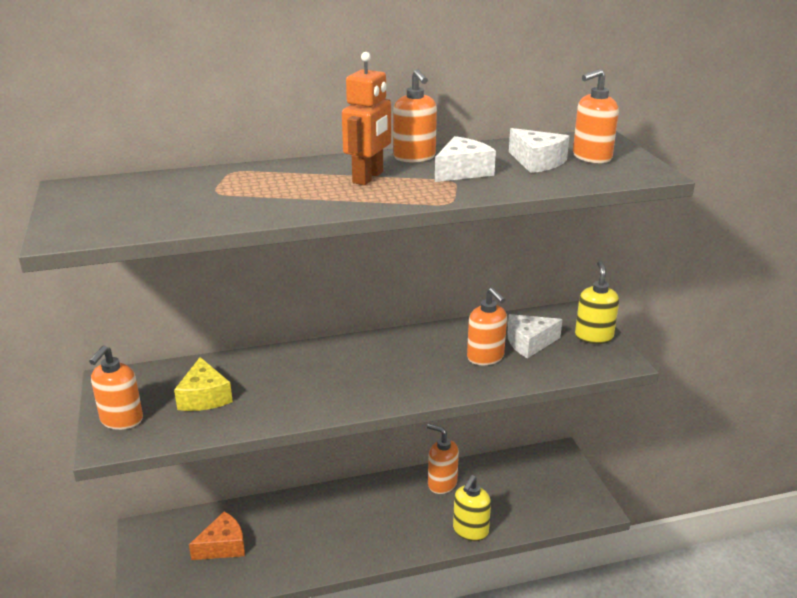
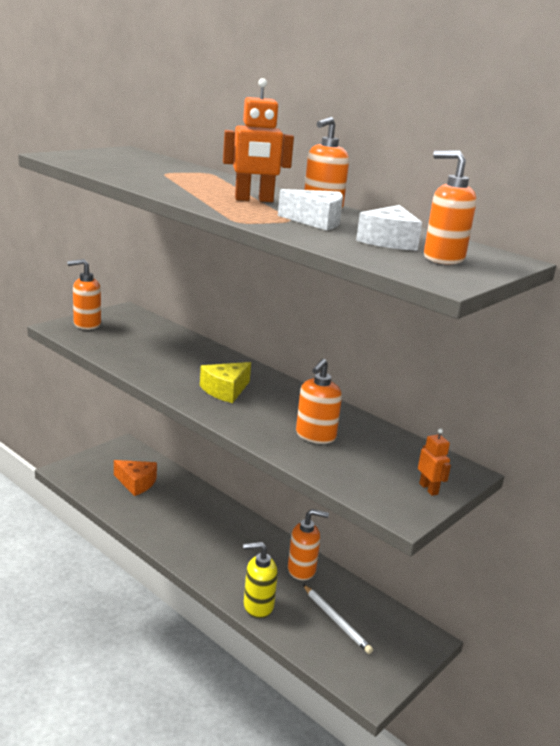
camera: 55 degrees right, 5 degrees down
yellow cheese [174,357,233,411] -> yellow cheese moved to [200,362,251,403]
orange soap dispenser [427,424,459,494] -> orange soap dispenser turned 90 degrees clockwise [288,509,329,580]
white cheese [508,314,562,358] -> none
yellow soap dispenser [575,261,619,344] -> orange robot [418,428,451,496]
none -> white pencil [303,584,373,654]

